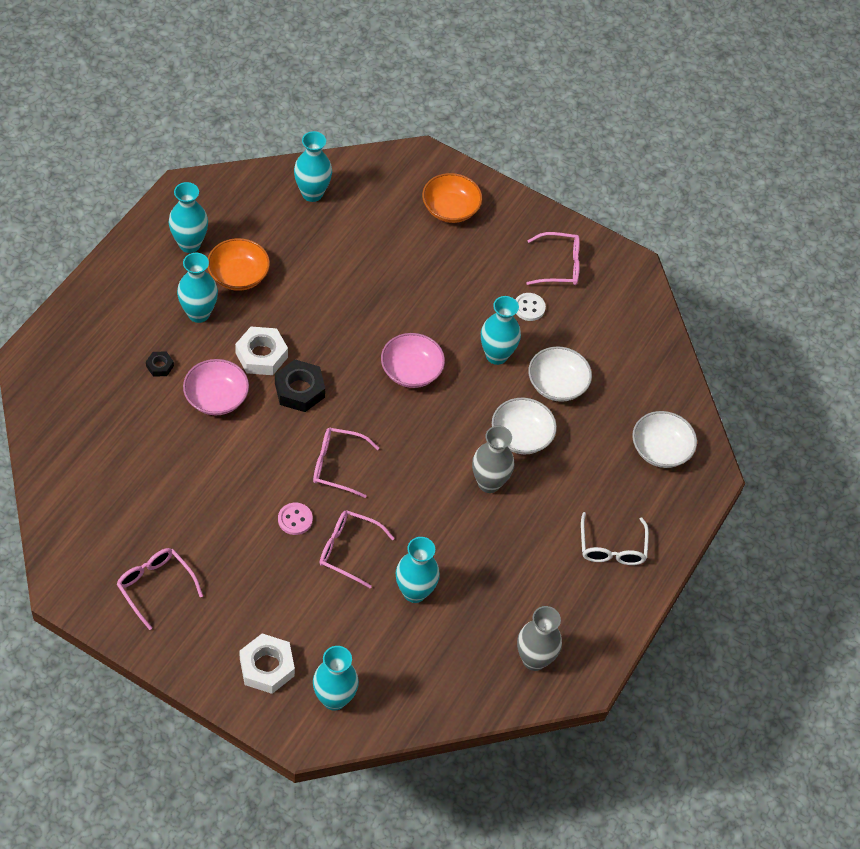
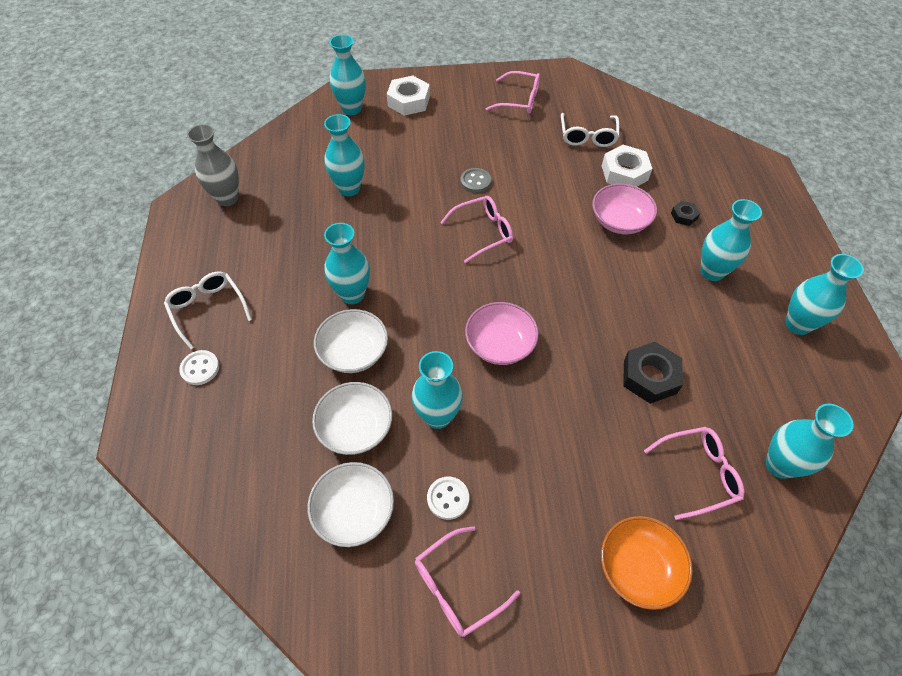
camera: 150 degrees right, 0 degrees up
orange bowl [207,238,270,291] -> none
white nut [235,327,288,375] -> white nut moved to [602,145,653,187]
black nut [275,360,325,412] -> black nut moved to [623,342,683,404]
pink button [278,503,313,535] -> grey button [461,168,491,193]
pink glasses [320,510,395,588] -> pink glasses moved to [644,427,744,520]
grey vase [472,426,514,493] -> turquoise vase [324,223,370,304]
white bowl [632,411,697,468] -> white bowl moved to [307,462,394,547]
none -> white button [179,350,219,385]
none -> white glasses [561,113,619,147]

